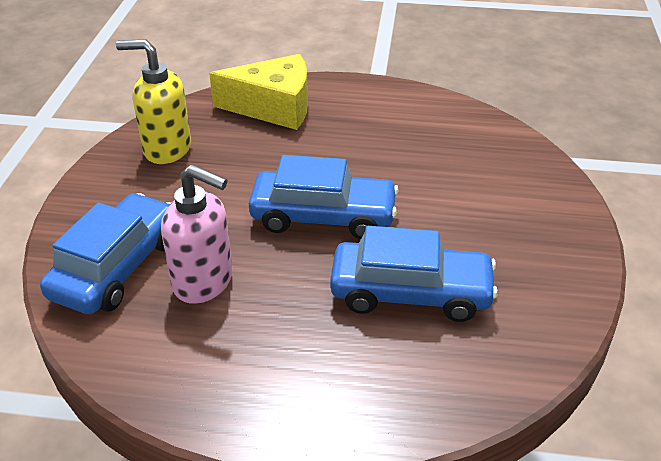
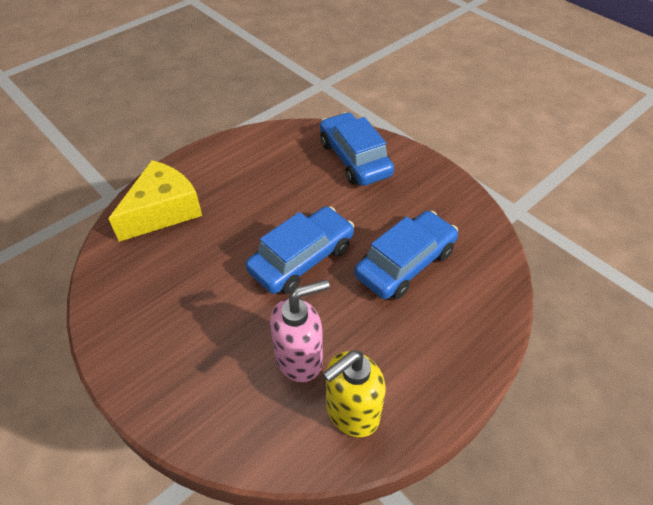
camera: 50 degrees left, 10 degrees up
blue car [40,193,171,314] -> blue car moved to [320,112,394,186]
yellow soap dispenser [116,39,191,164] -> yellow soap dispenser moved to [323,351,386,437]

